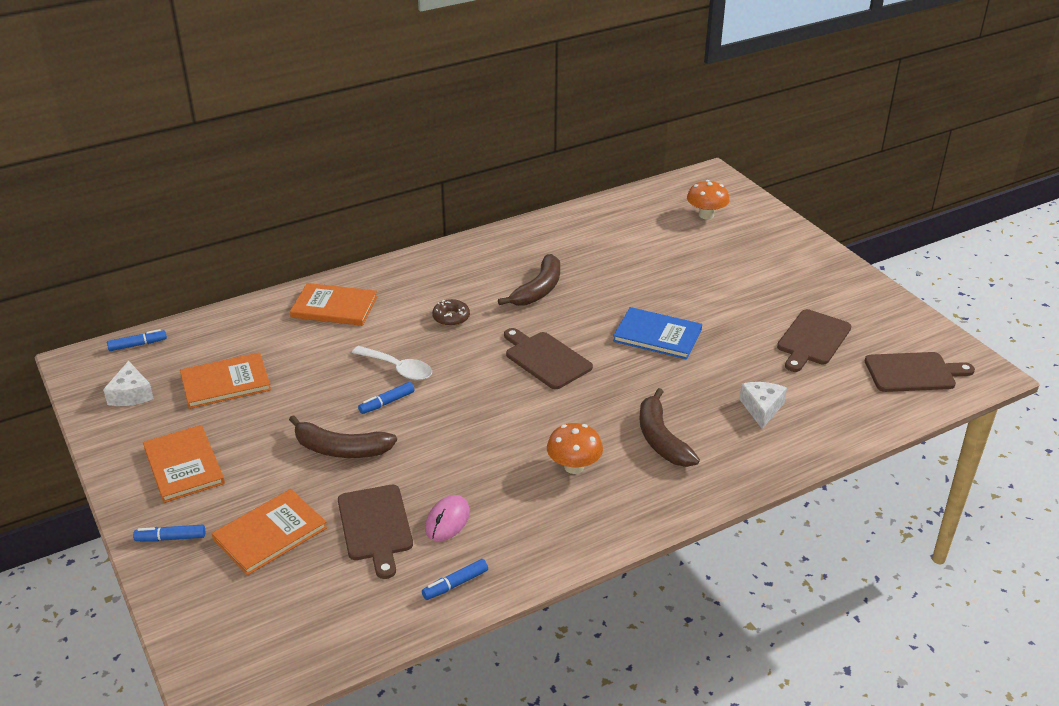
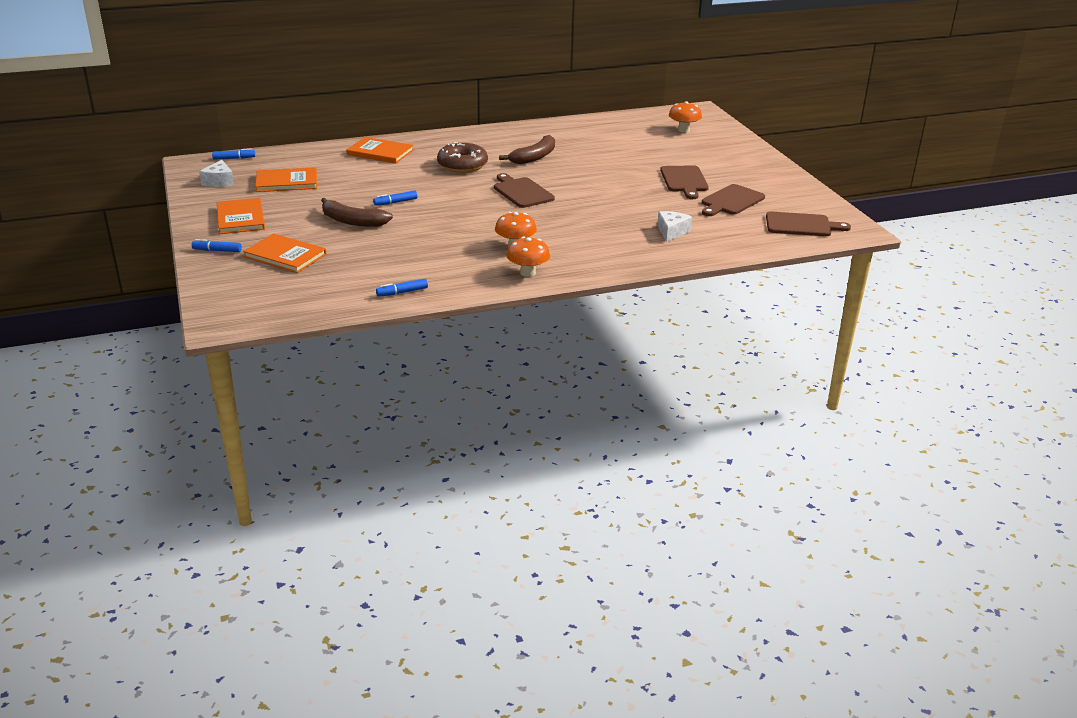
camera: 10 degrees right, 5 degrees down
orange book [212,489,327,575] -> orange book turned 60 degrees clockwise [243,234,326,273]
brown cutting board [338,485,413,579] -> brown cutting board moved to [660,165,709,199]
white spoon [352,346,432,380] -> none
pink mouse [425,495,470,541] -> none
brown donut [432,299,470,326] -> brown donut [437,142,488,173], size x1.79
blue book [613,307,702,359] -> none
brown banana [639,388,700,467] -> none
none -> orange mushroom [506,237,550,277]

